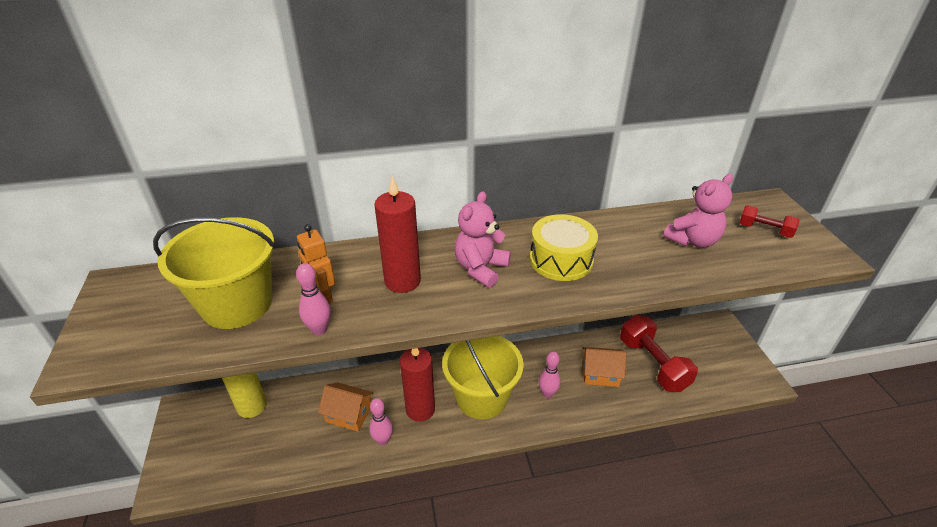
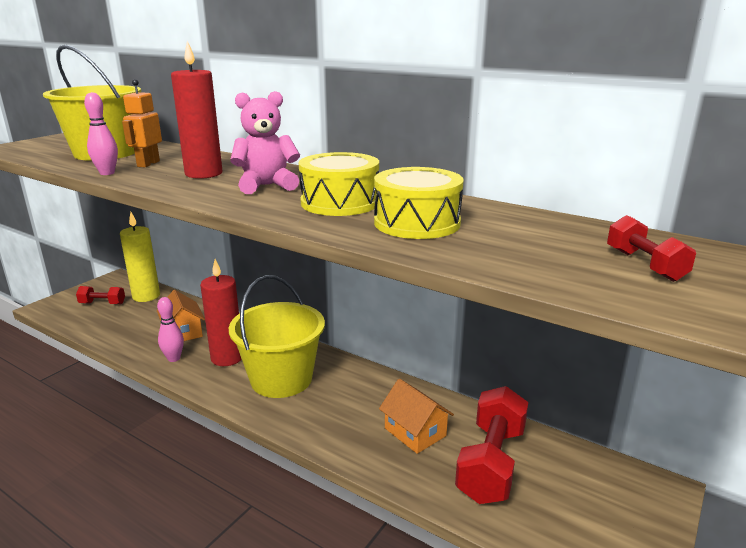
camera: 45 degrees right, 15 degrees down
pink bowling pin [539,351,561,398] -> none
pink teddy bear [663,174,733,248] -> none
none -> red dumbbell [76,286,125,304]
none -> yellow drum [374,167,464,239]

